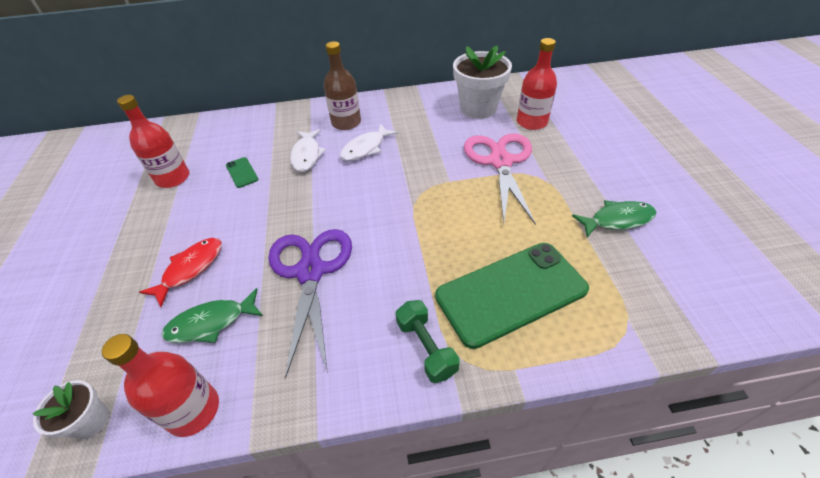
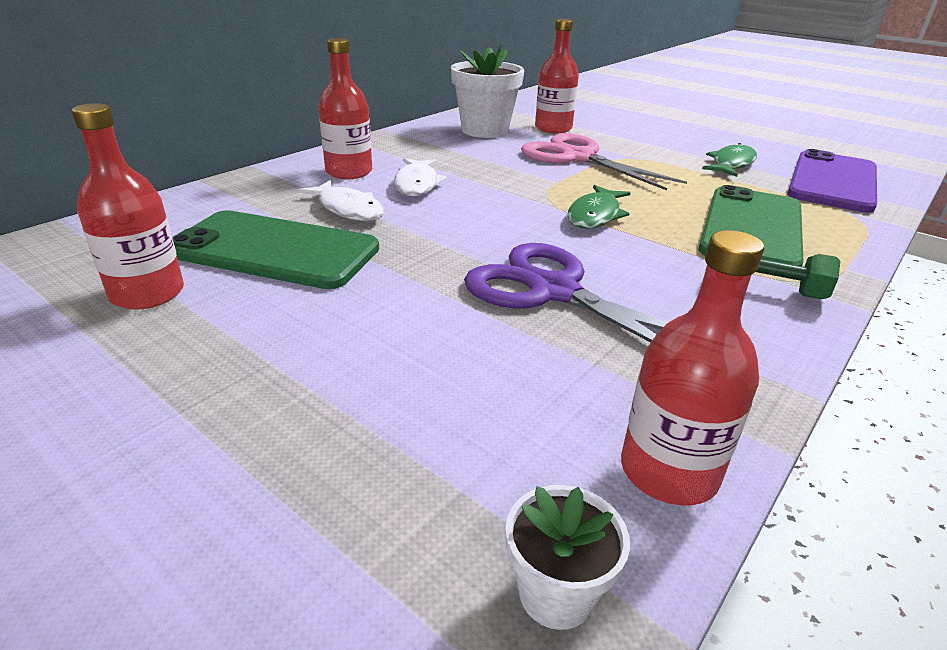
camera: 45 degrees left, 15 degrees down
red fish [139,238,222,307] -> none
green fish [161,288,263,343] -> green fish moved to [567,185,630,228]
green phone [226,157,258,188] -> green phone [172,210,379,289], size x2.49
brown bottle [324,41,361,130] -> red bottle [319,38,372,179]
none -> purple phone [787,149,877,213]

